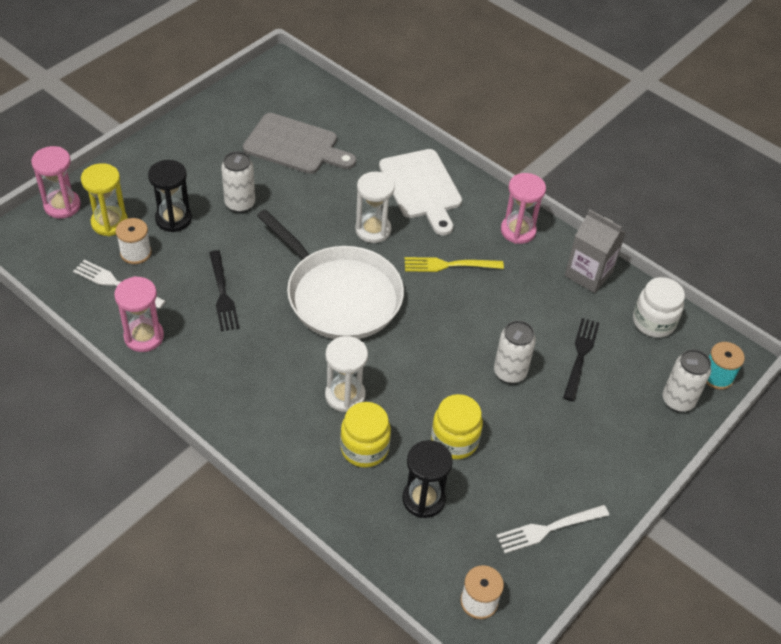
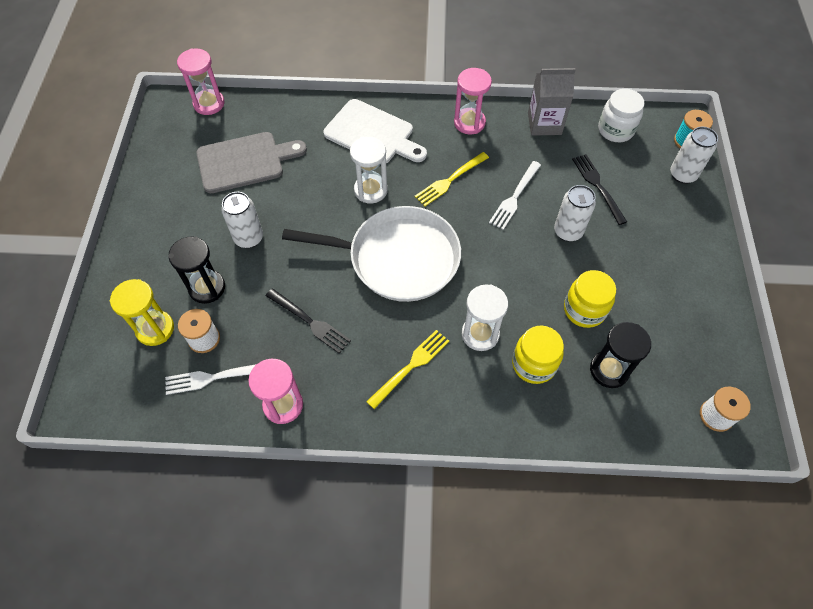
camera: 35 degrees left, 10 degrees up
pink hourglass [31,146,81,219] -> pink hourglass moved to [177,49,225,115]
white fork [496,505,609,553] -> white fork moved to [489,161,541,230]
none -> yellow fork [366,330,449,409]

